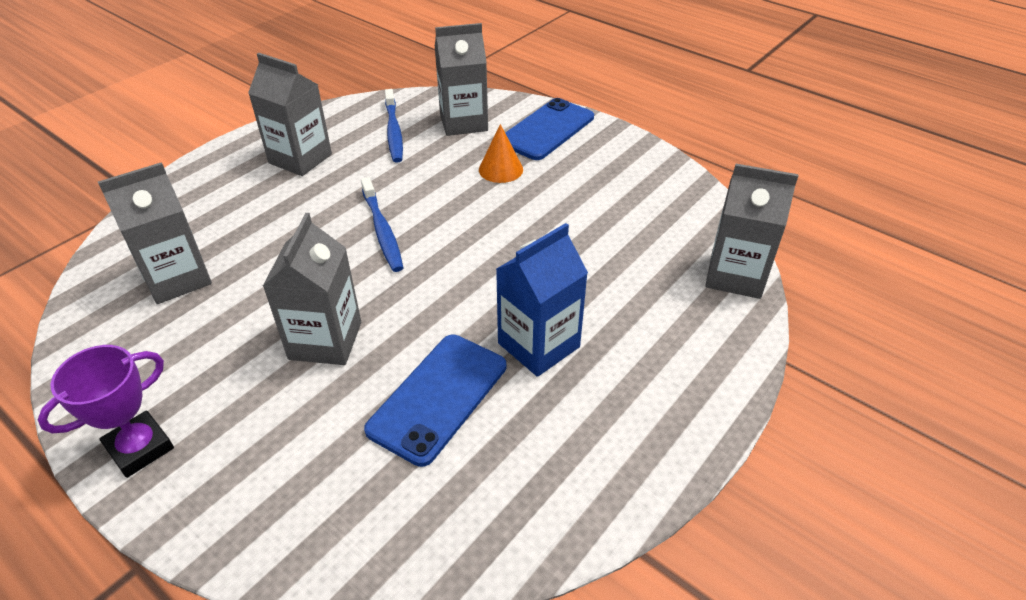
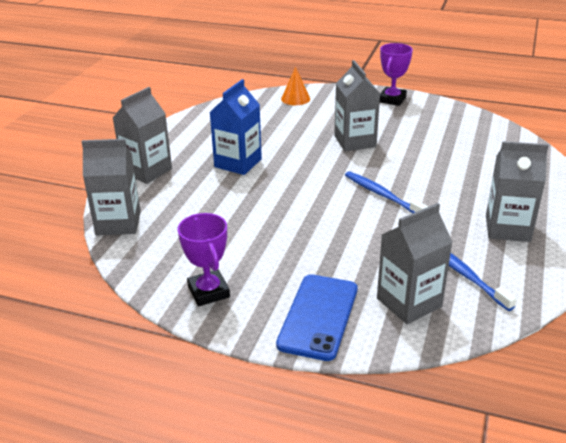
camera: 160 degrees right, 10 degrees down
grey carton [98,162,212,304] -> grey carton moved to [113,87,172,184]
blue phone [364,335,506,467] -> none
orange cone [479,124,523,183] -> orange cone moved to [281,67,310,105]
none -> purple trophy [178,213,230,306]

